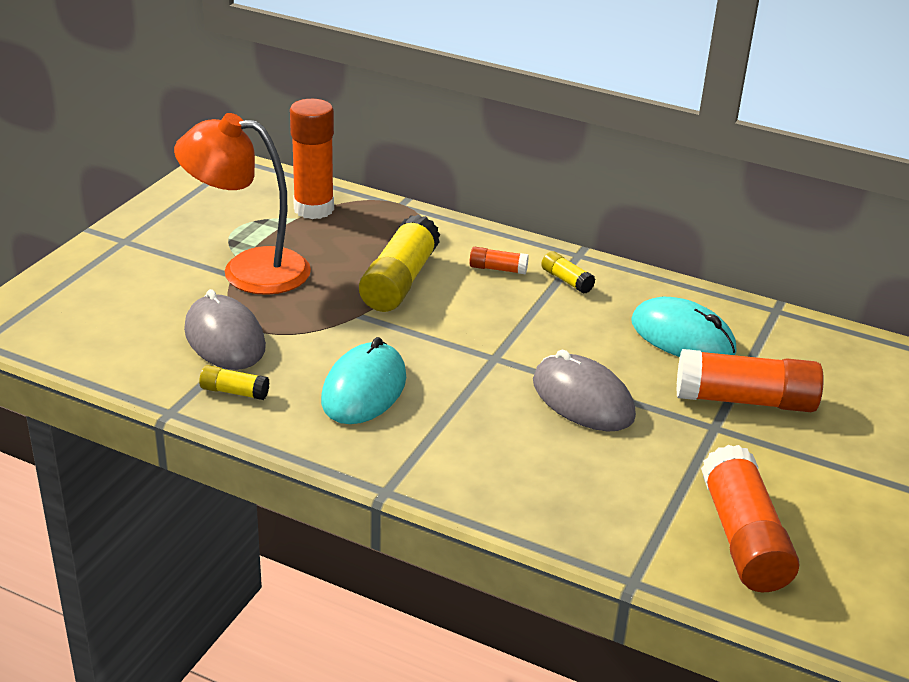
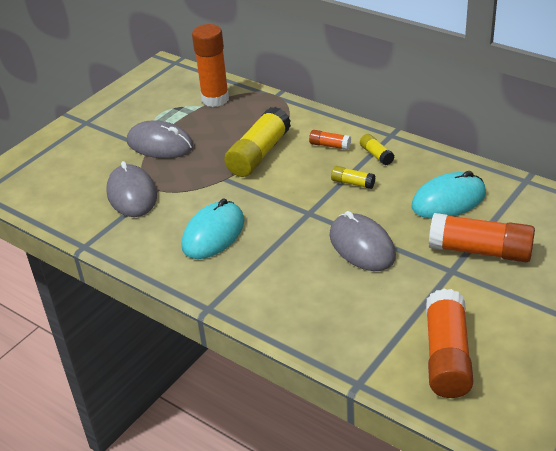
camera: 15 degrees right, 5 degrees up
orange lamp [174,113,311,295] -> grey mouse [127,120,194,159]
yellow glue stick [199,365,270,400] -> yellow glue stick moved to [331,166,375,189]
turquoise mouse [631,297,737,357] -> turquoise mouse turned 75 degrees counterclockwise [412,171,486,219]

